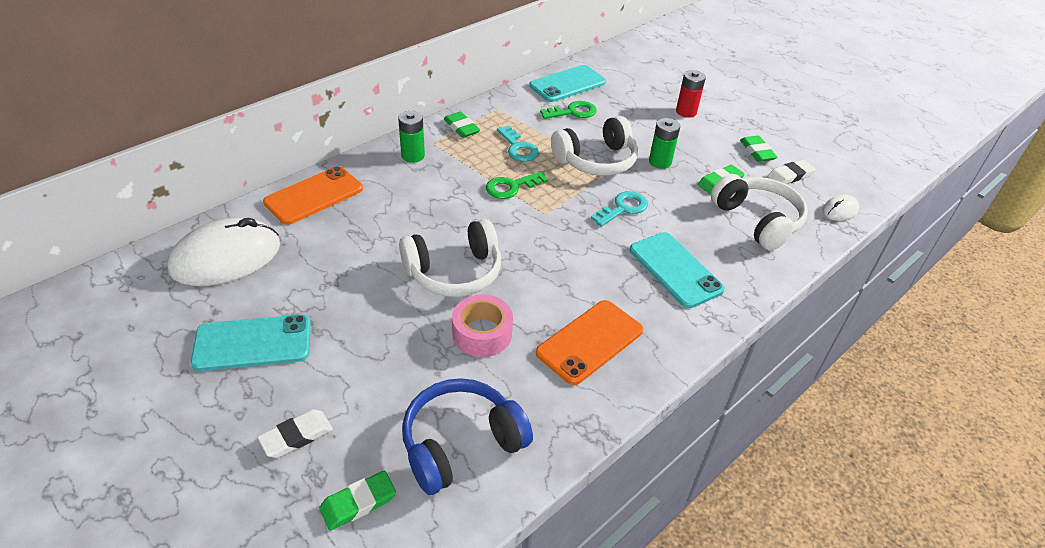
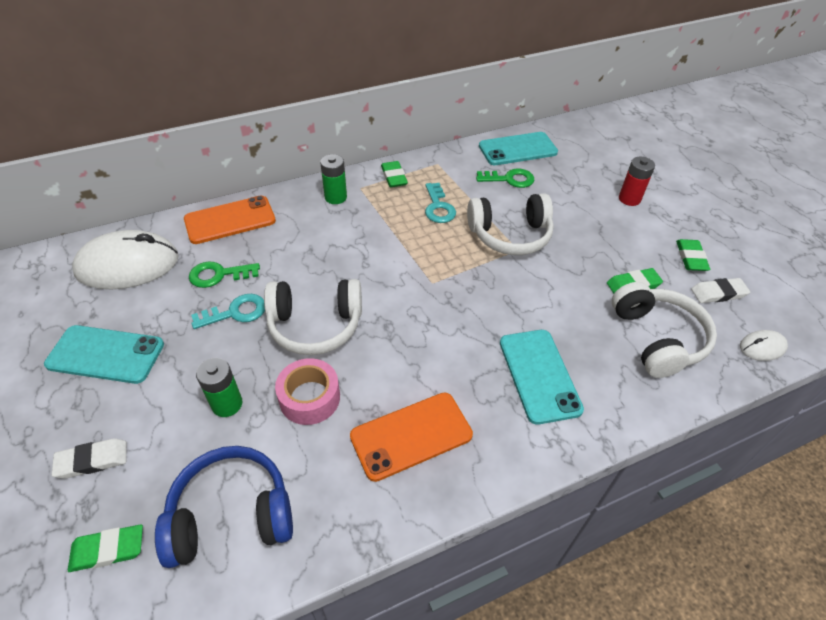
camera: 20 degrees right, 5 degrees up
green key [486,171,548,199] -> green key moved to [189,261,260,288]
turquoise key [591,191,648,227] -> turquoise key moved to [191,294,265,329]
green battery [649,118,680,169] -> green battery moved to [196,358,243,417]

